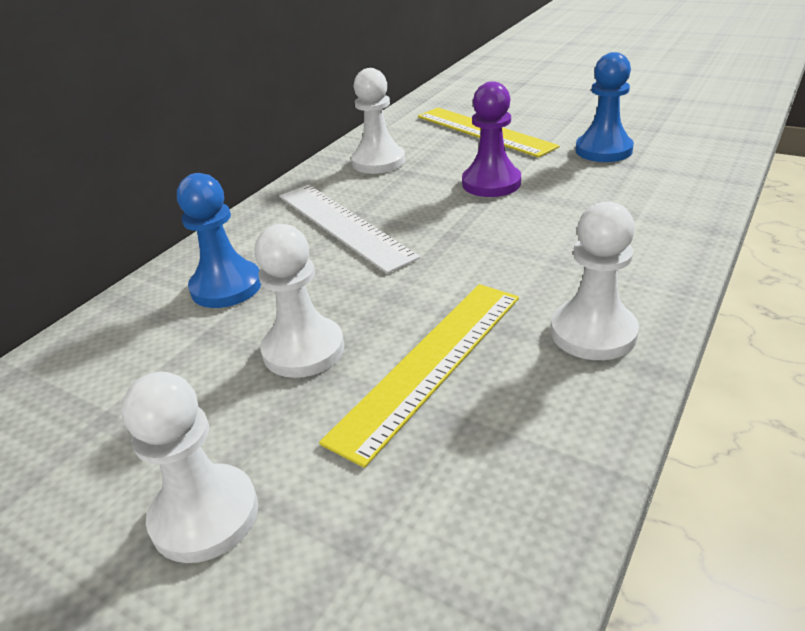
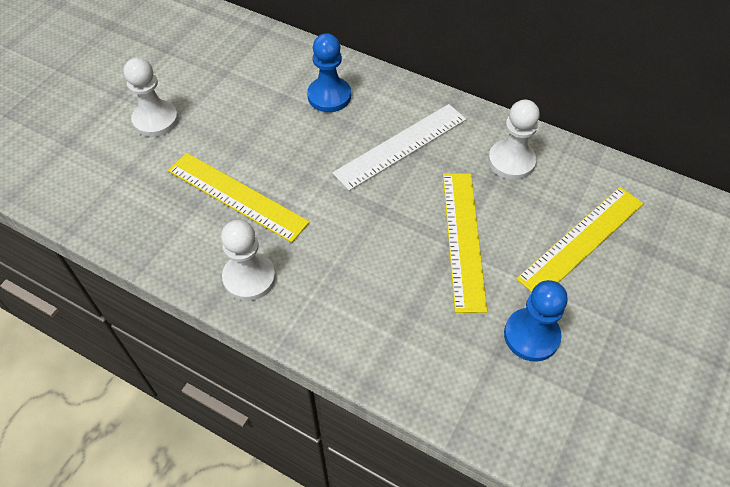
camera: 85 degrees right, 20 degrees up
white pawn [255,224,344,378] -> none
purple pawn [462,81,521,197] -> yellow ruler [443,173,487,313]

